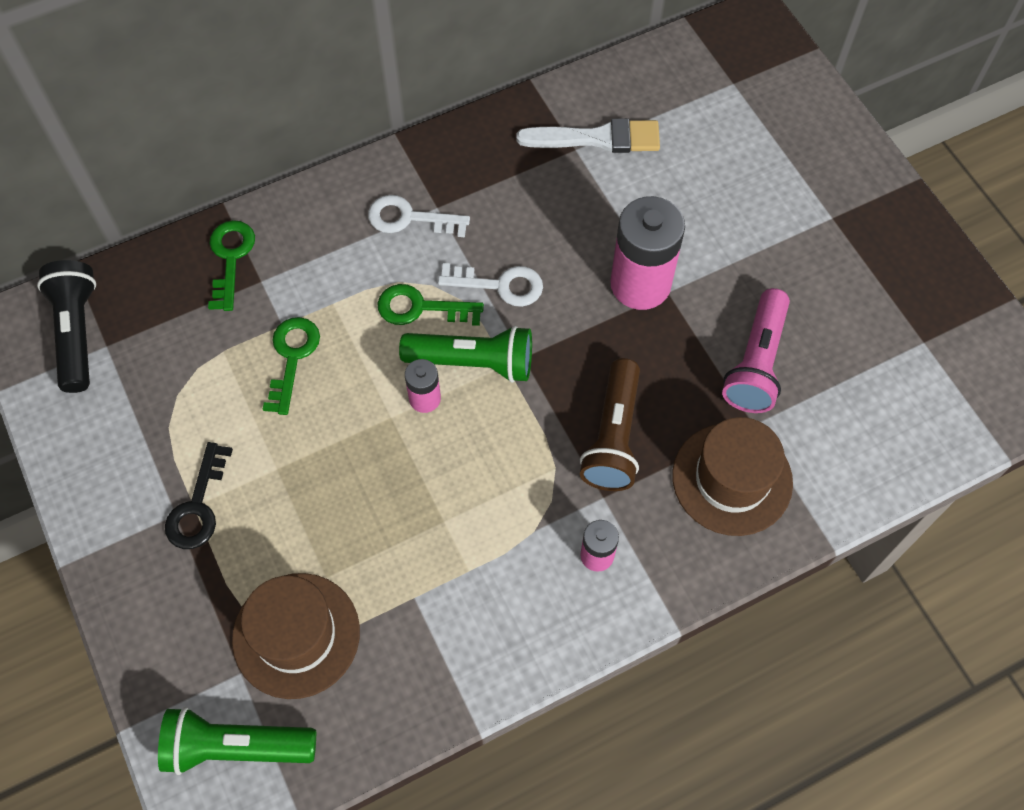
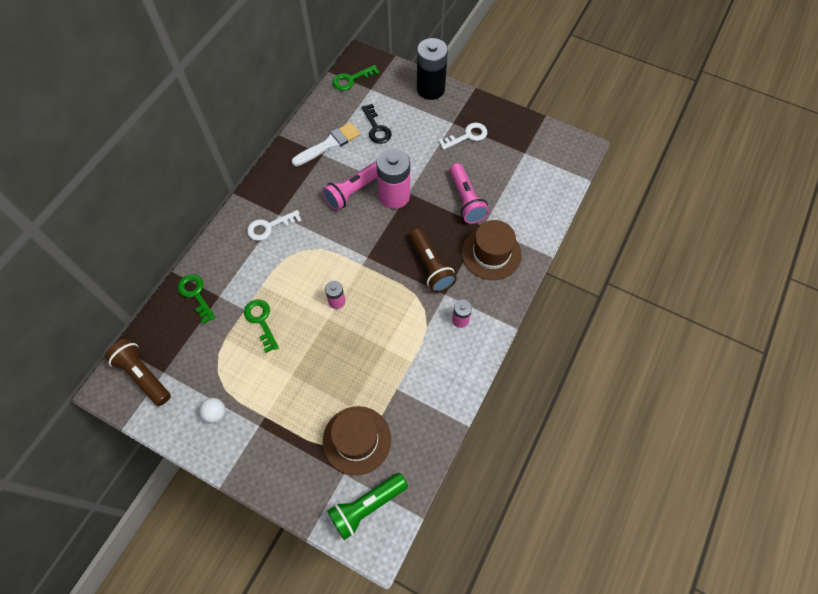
camera: 35 degrees left, 0 degrees up
black flashlight [37,260,96,393] -> brown flashlight [105,338,171,406]
black key [165,442,233,549] -> black key moved to [362,104,392,144]
green key [377,284,484,326] -> green key moved to [333,65,379,91]
green flashlight [399,326,532,383] -> none
white key [438,263,543,307] -> white key moved to [438,123,487,150]
none -> white ball [199,398,225,423]
none -> pink flashlight [322,162,377,211]
none -> black battery [417,38,448,100]

